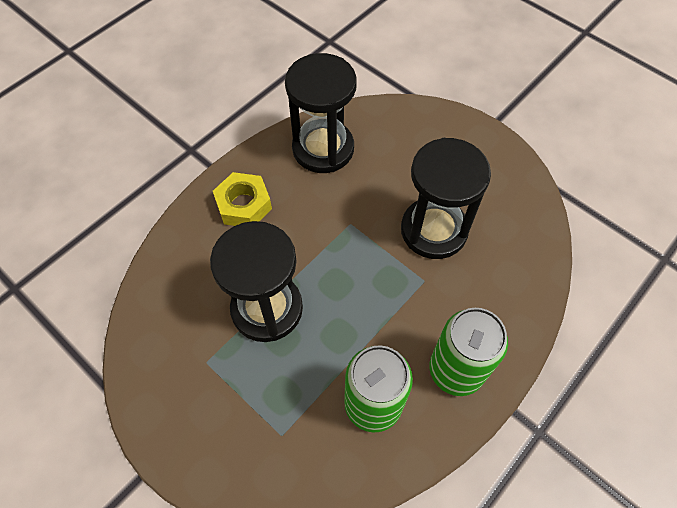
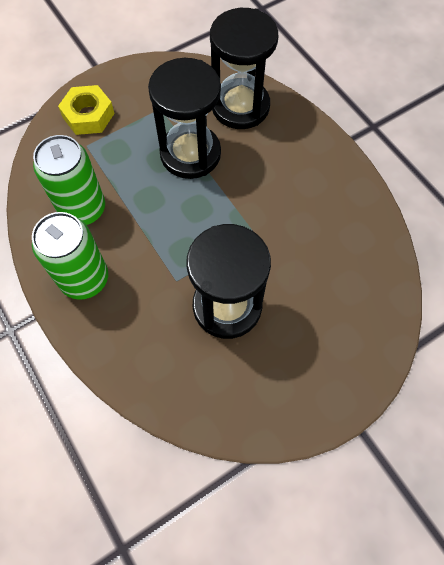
camera: 105 degrees right, 5 degrees up
yellow nut [213,172,272,226] -> yellow nut moved to [58,85,115,135]
black hourglass [285,53,357,173] -> black hourglass moved to [210,8,278,129]

